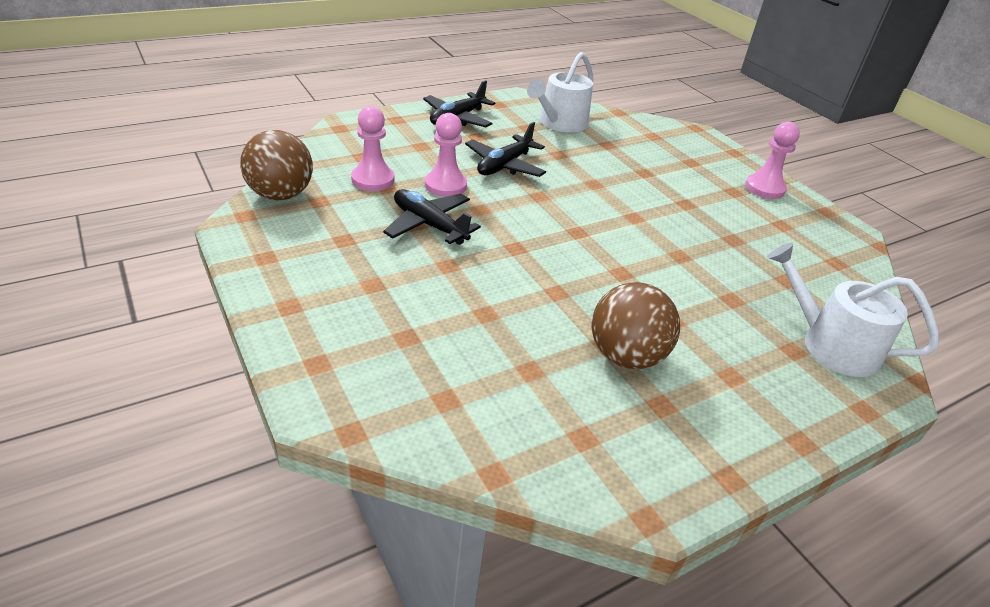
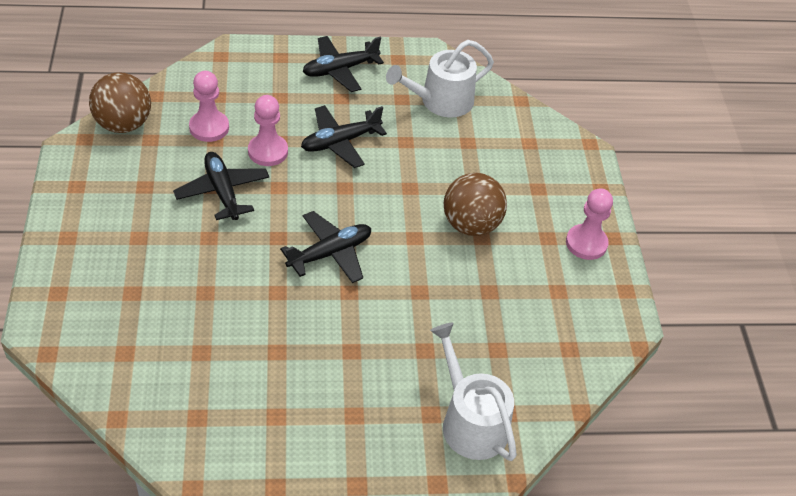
camera: 25 degrees right, 10 degrees up
brown ball [592,282,680,369] -> brown ball moved to [444,173,507,236]
none -> black plane [280,211,371,283]

